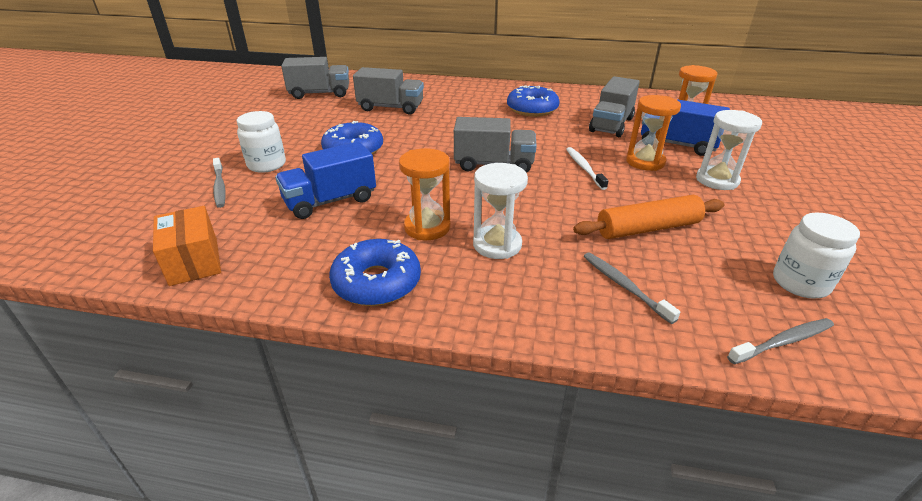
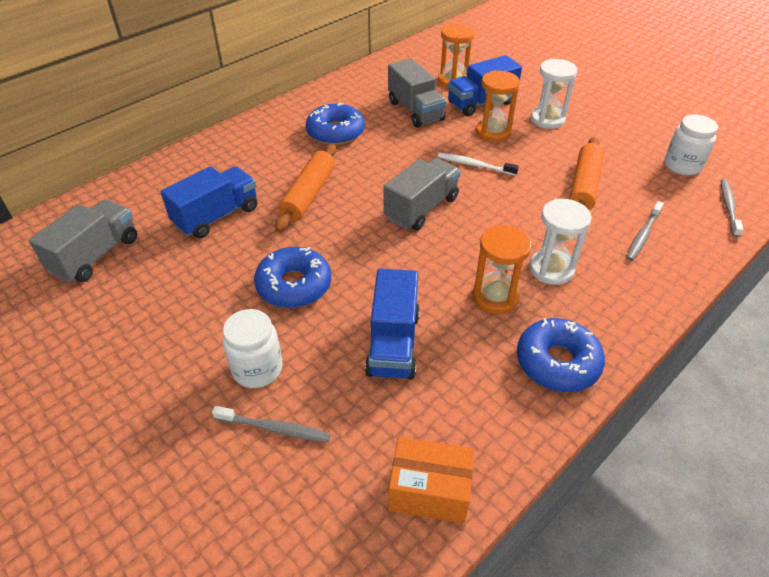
camera: 55 degrees left, 10 degrees up
grey truck [353,67,424,115] -> blue truck [160,166,257,239]
grey toothbrush [584,252,680,324] -> grey toothbrush turned 60 degrees counterclockwise [626,201,664,261]
none -> orange rolling pin [275,144,336,232]

